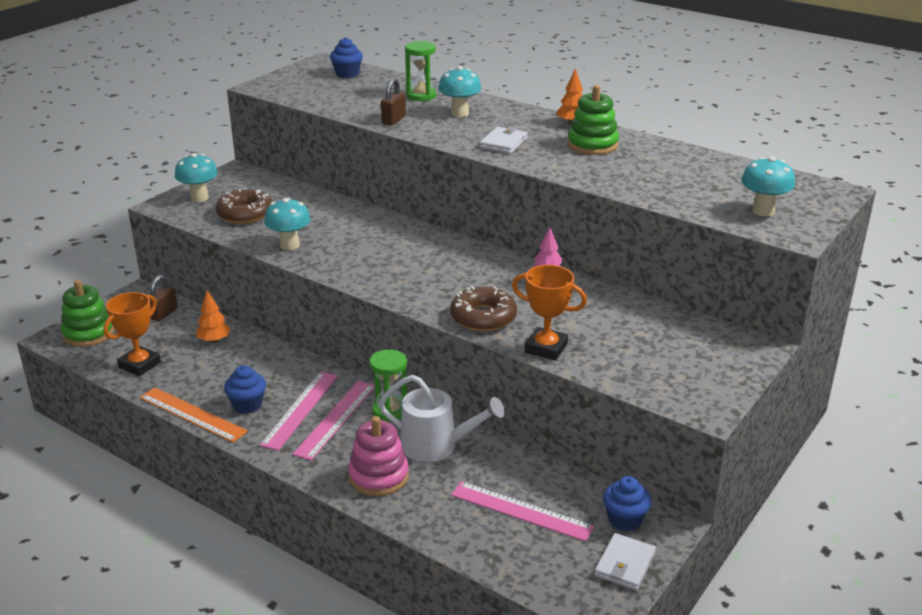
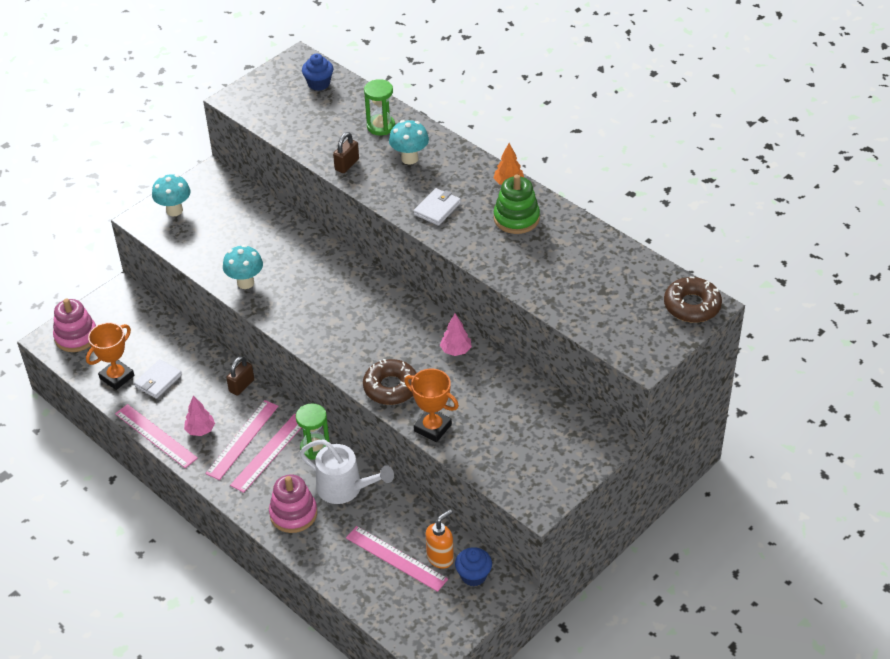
camera: 10 degrees right, 15 degrees up
green stacking toy [61,280,114,347] -> pink stacking toy [53,298,96,352]
orange ruler [140,387,248,442] -> pink ruler [115,404,198,468]
brown padlock [150,275,178,321] -> brown padlock moved to [226,356,254,396]
orange tree [196,290,231,343] -> none
brown donut [216,188,273,224] -> brown donut moved to [664,276,722,323]
blue cupcake [224,365,266,414] -> pink tree [184,396,215,436]
white wallet [594,533,656,591] -> white wallet moved to [134,359,182,399]
turquoise mushroom [741,156,795,217] -> none
none -> orange soap dispenser [426,510,454,569]

